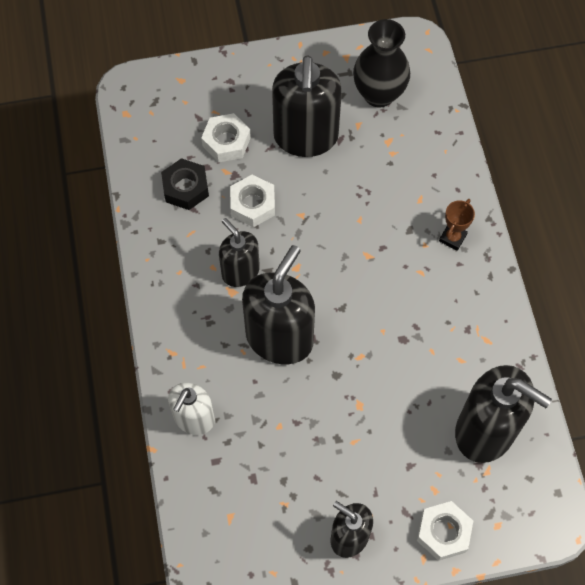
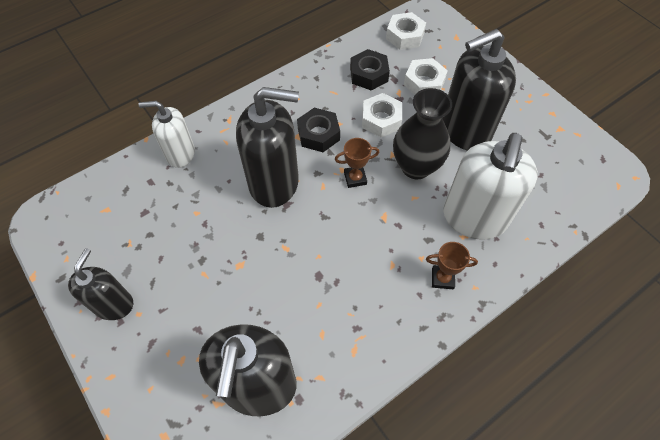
camera: 65 degrees right, 5 degrees down
black soap dispenser [219,218,260,287] -> black nut [297,108,340,152]
black vase [353,19,410,108] -> black vase moved to [393,88,452,180]
white nut [417,501,473,561] -> white nut moved to [386,12,426,50]
none -> brown trophy [335,138,379,188]
none -> white soap dispenser [443,133,538,240]

